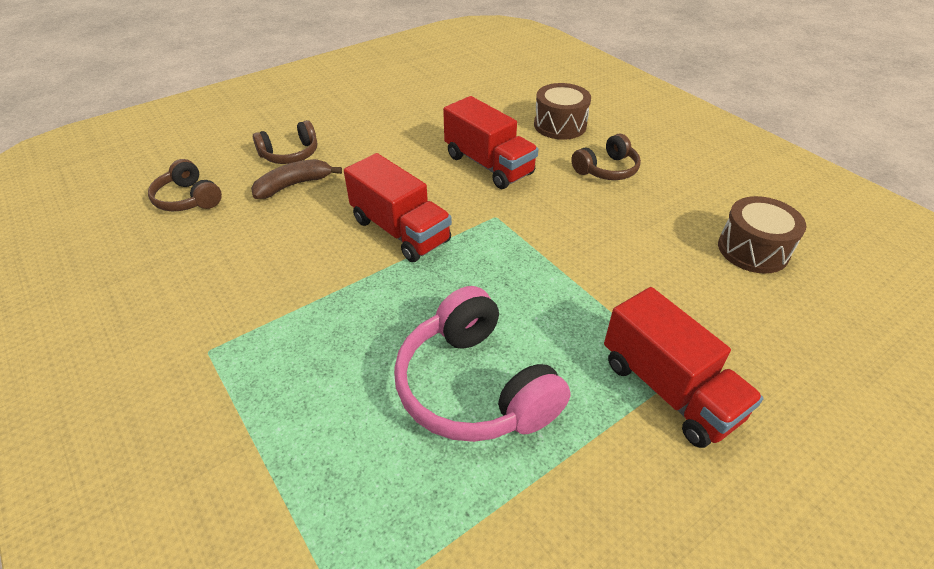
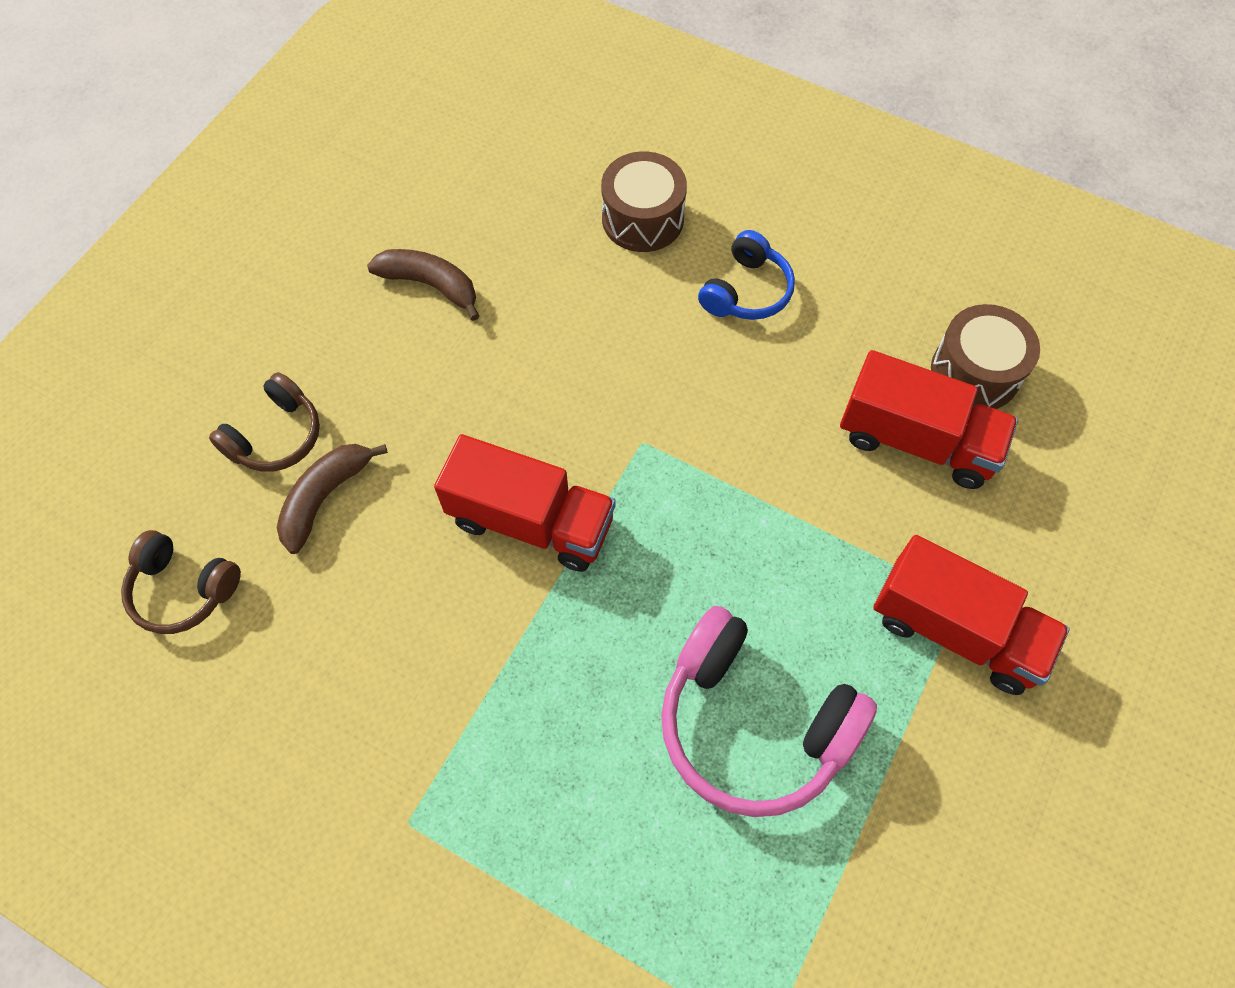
camera: 25 degrees left, 20 degrees up
red truck [443,96,539,189] -> red truck moved to [840,350,1018,489]
brown headphones [571,134,641,180] -> blue headphones [698,230,795,320]
none -> brown banana [367,249,479,321]

